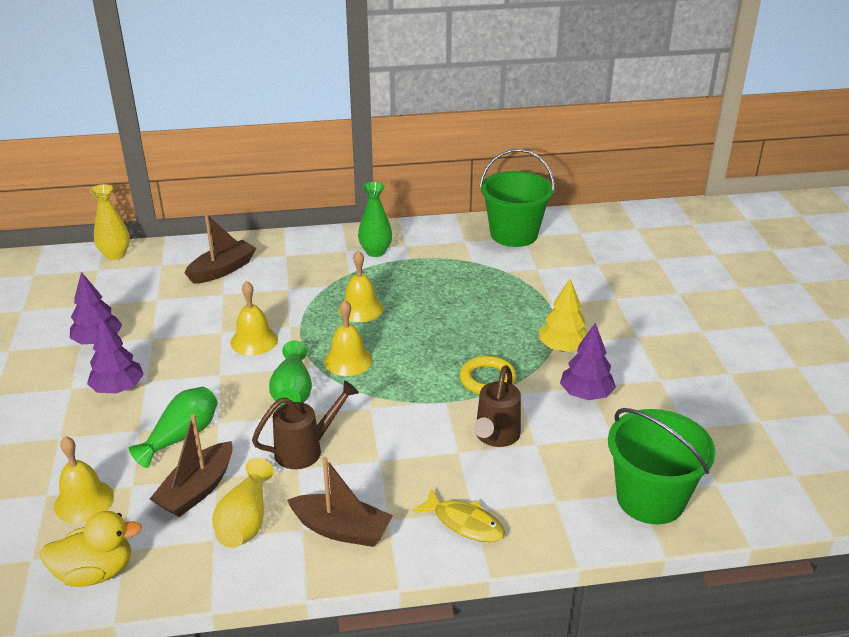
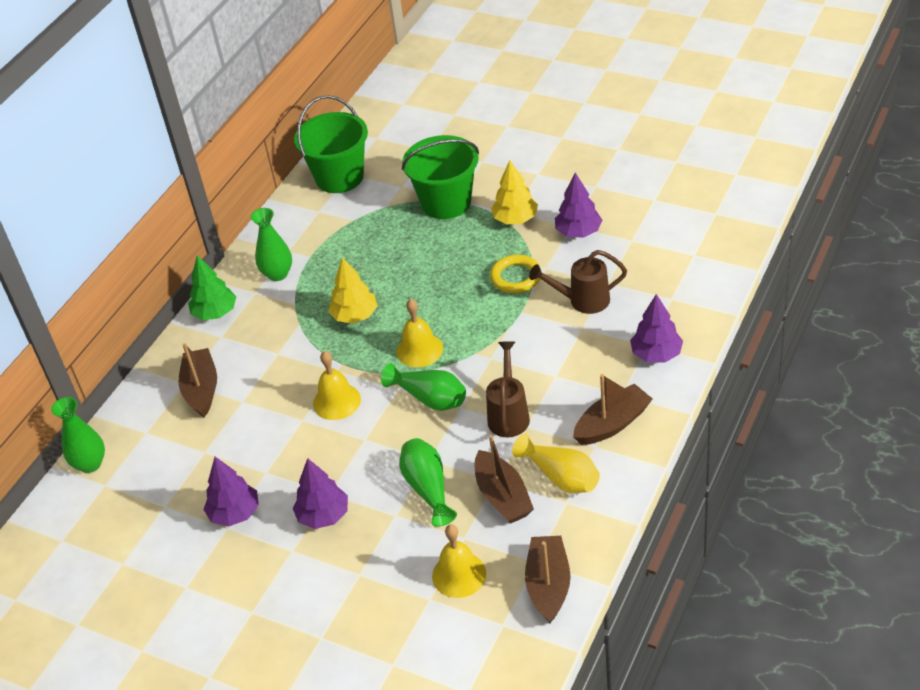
camera: 50 degrees left, 10 degrees up
yellow duck [40,511,142,587] -> brown boat [525,536,571,623]
yellow vase [90,184,130,260] -> green vase [51,397,105,473]
yellow bell [338,250,383,322] -> yellow tree [328,257,378,323]
yellow fish [412,489,505,542] -> purple tree [630,294,683,363]
brown watering can [474,365,521,447] -> brown watering can turned 120 degrees clockwise [529,250,627,314]
green bucket [608,408,715,524] -> green bucket moved to [402,135,479,219]
none -> green tree [188,255,236,320]

